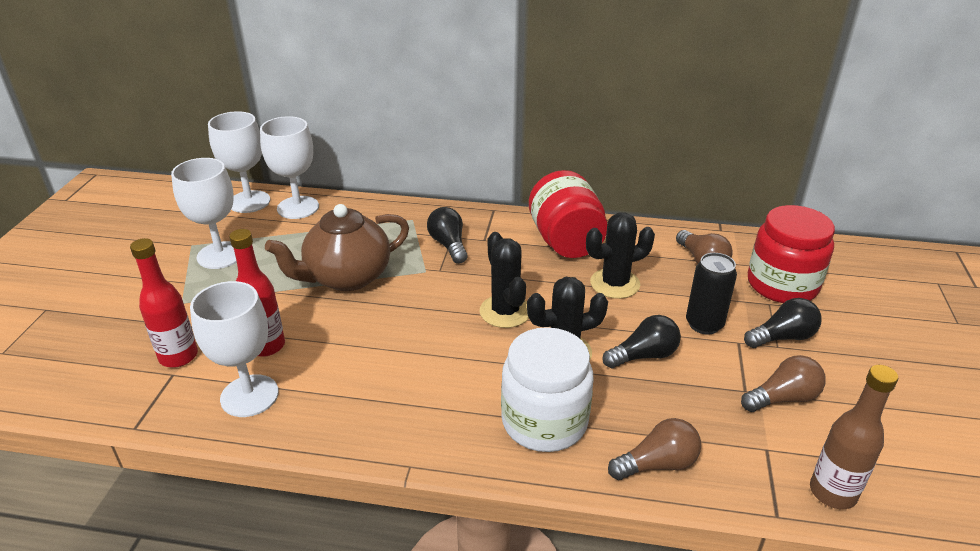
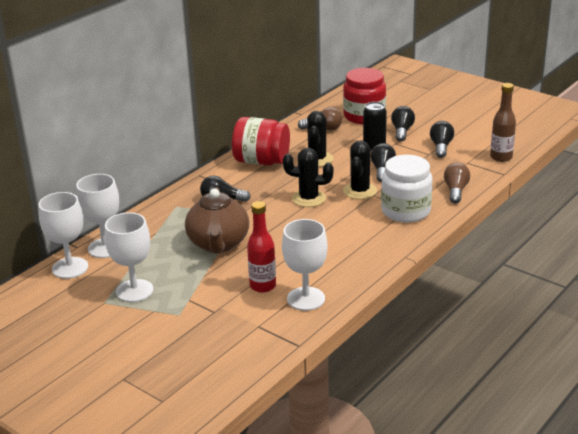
camera: 60 degrees left, 5 degrees down
red bottle [130,238,198,367] -> none
brown light bulb [741,355,826,412] -> black light bulb [430,121,454,158]

